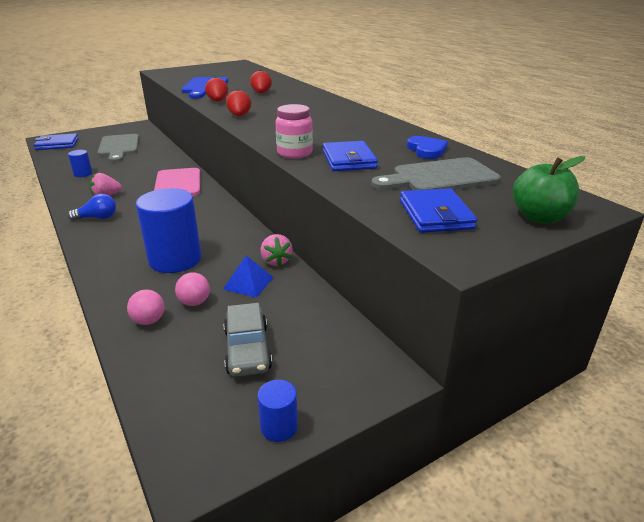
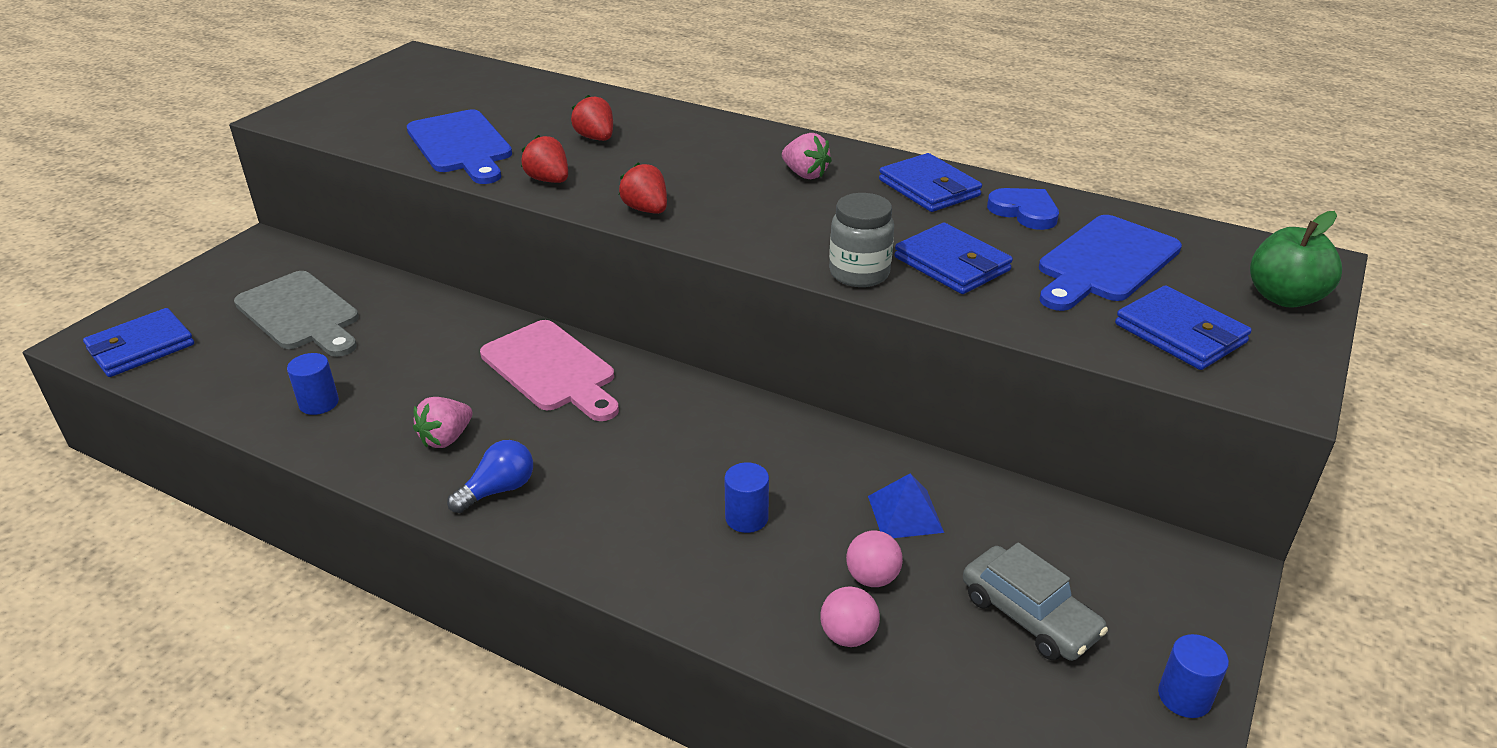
camera: 30 degrees left, 5 degrees up
blue cylinder [136,188,202,273] -> blue cylinder [724,462,769,533], size x0.47
pink strawberry [260,234,292,267] -> pink strawberry moved to [782,133,832,179]
pink jar [276,104,313,158] -> grey jar [829,193,894,287]
grey cutting board [371,157,501,190] -> blue cutting board [1039,215,1182,311]
none -> blue wallet [879,153,982,212]

